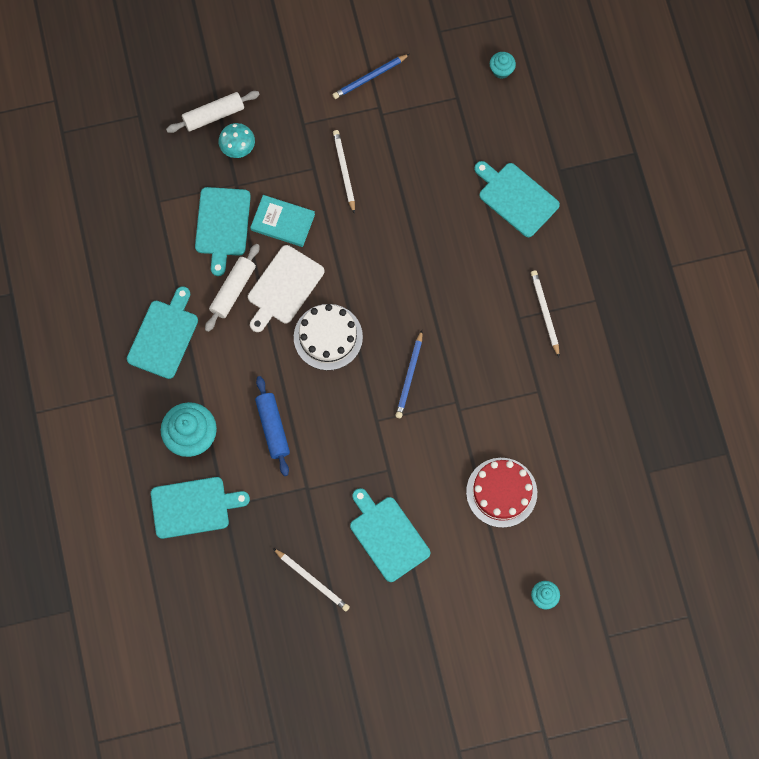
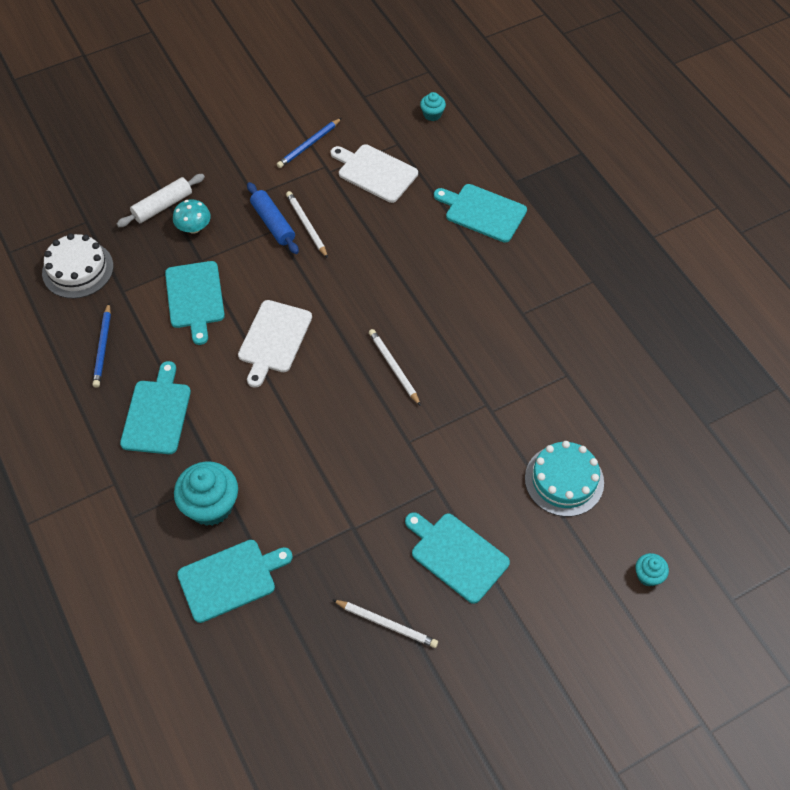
camera: 15 degrees left, 15 degrees down
white rolling pin [205,244,260,332] -> none
turquoise book [250,195,315,247] -> none
blue rolling pin [255,376,290,476] -> blue rolling pin moved to [247,182,299,254]
white cake [294,304,363,371] -> white cake moved to [42,233,113,299]
blue pencil [395,330,423,418] -> blue pencil moved to [93,303,111,388]
red cake [466,458,537,528] -> turquoise cake [525,441,604,517]
white pencil [531,270,559,357] -> white pencil moved to [369,329,421,406]
none -> white cutting board [331,144,418,203]

